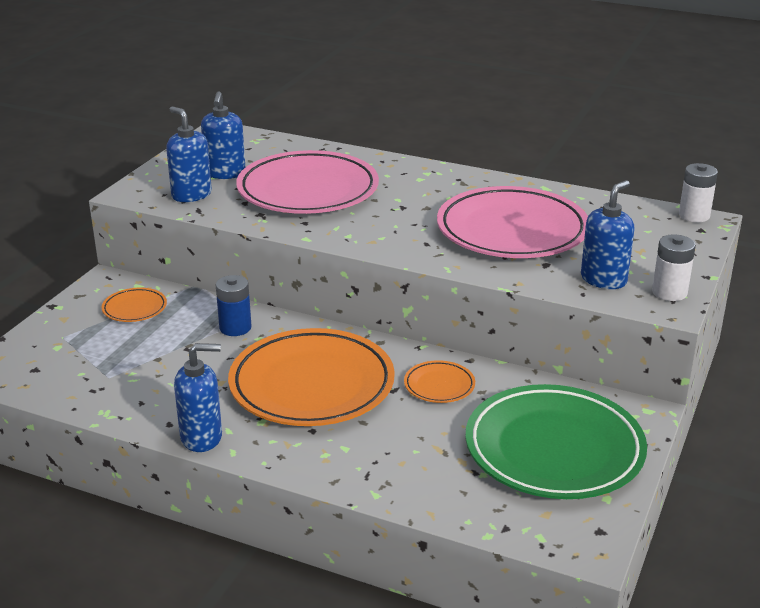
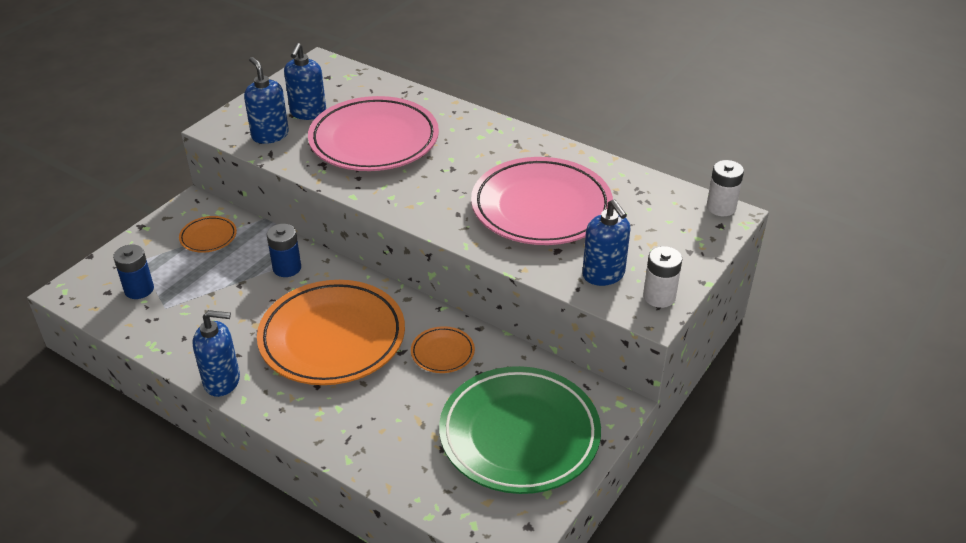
camera: 10 degrees right, 10 degrees up
blue soap dispenser [581,180,635,289] -> blue soap dispenser turned 105 degrees clockwise [582,199,630,286]
none -> blue battery [113,244,154,299]

